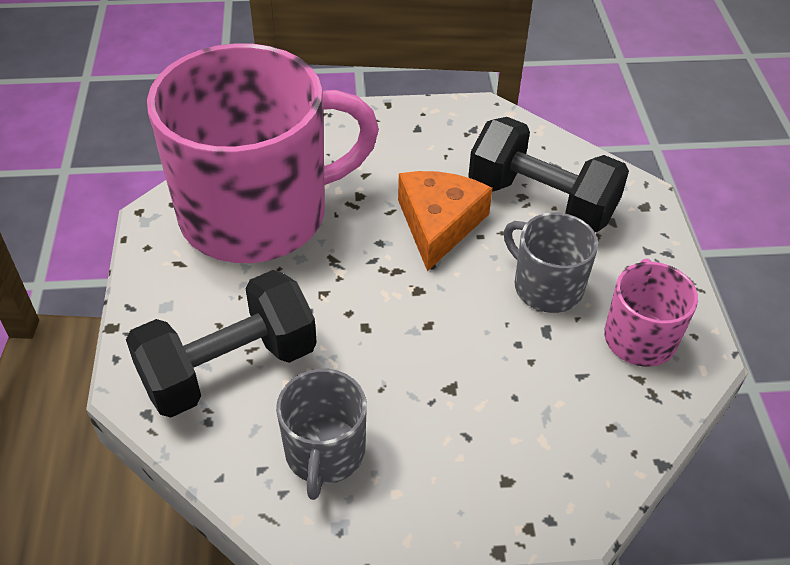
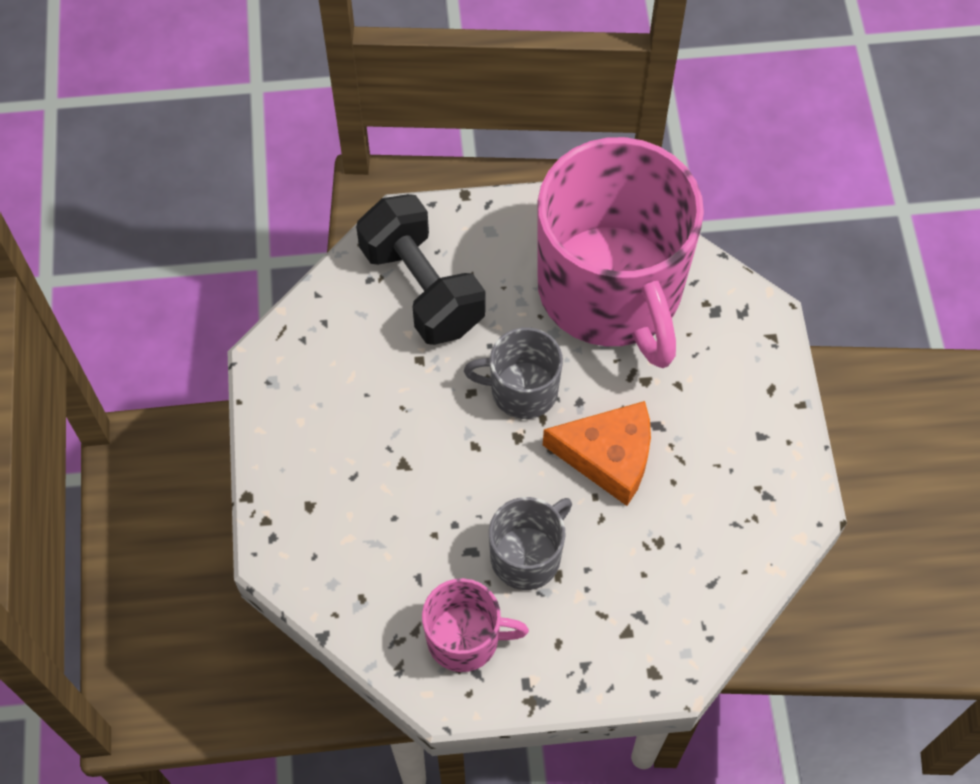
camera: 90 degrees right, 15 degrees up
grey mug [276,369,367,500] -> grey mug moved to [464,327,563,419]
black dumbbell [468,117,629,232] -> none

